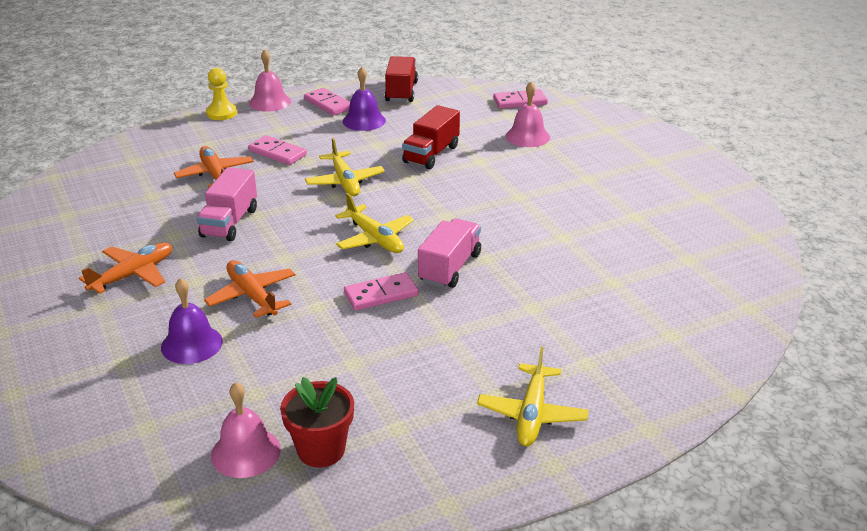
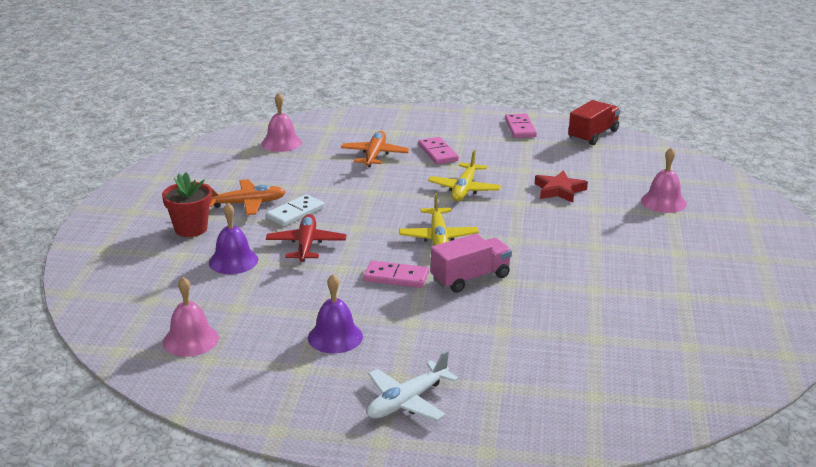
camera: 35 degrees right, 5 degrees down
pink truck [197,167,257,241] -> none
orange plane [204,260,295,318] -> red plane [266,214,346,262]
yellow pawn [206,67,237,120] -> none
pink bell [249,49,291,112] -> pink bell moved to [262,93,302,152]
red flower pot [280,377,354,467] -> red flower pot moved to [162,172,212,237]
purple bell [343,67,386,131] -> purple bell moved to [308,274,363,353]
red truck [402,105,460,169] -> red star [535,170,588,203]
yellow plane [477,347,589,446] -> white plane [367,351,459,421]
pink domino [493,89,548,109] -> none
none -> white domino [266,194,324,226]

